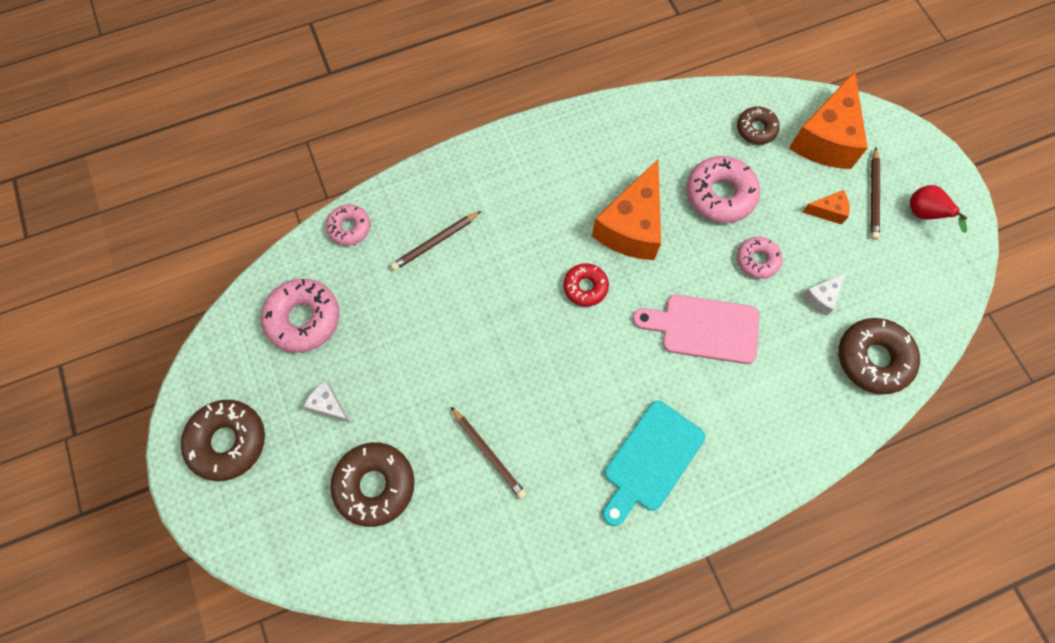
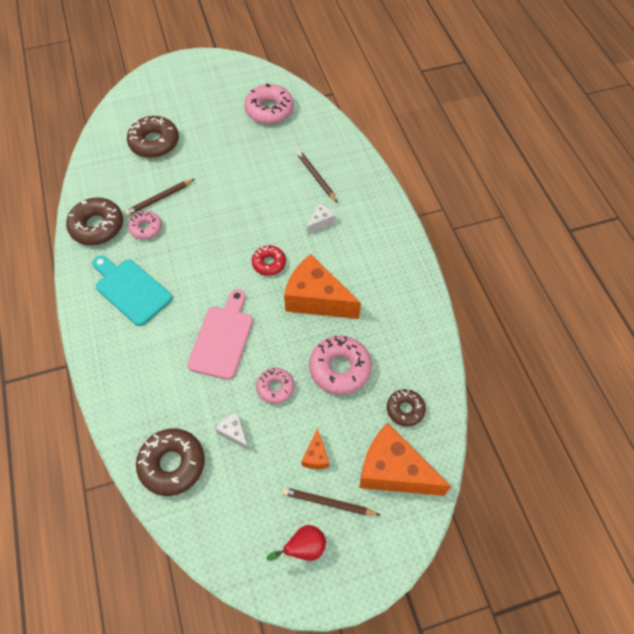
camera: 95 degrees right, 10 degrees down
brown donut [181,400,265,481] -> brown donut moved to [66,197,123,245]
white cheese [303,381,350,422] -> white cheese moved to [307,203,335,234]
pink donut [326,204,371,246] -> pink donut moved to [128,211,162,240]

